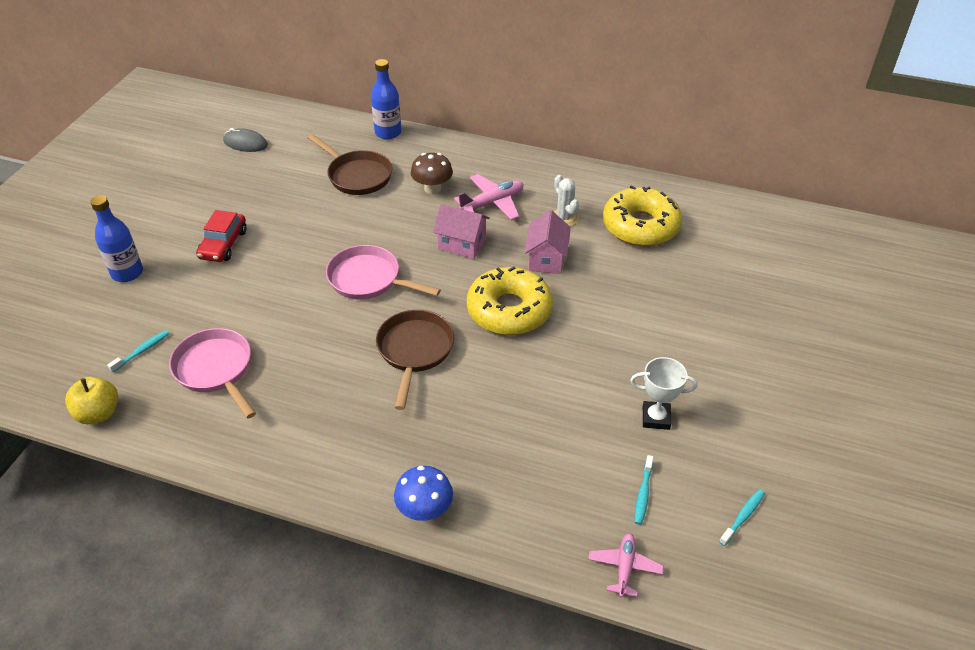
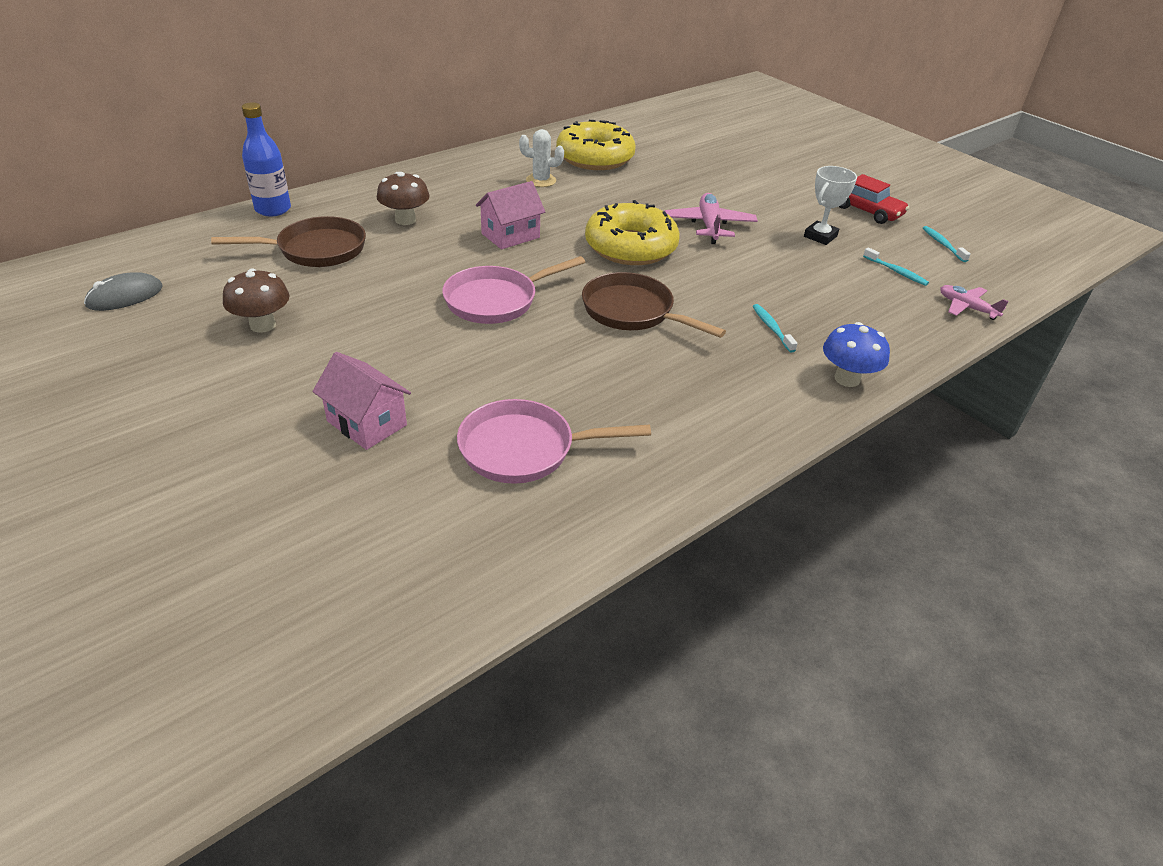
camera: 60 degrees left, 5 degrees down
yellow apple [65,377,118,424] -> none
blue bottle [90,195,143,282] -> none
turquoise toothbrush [107,330,169,373] -> turquoise toothbrush moved to [753,304,798,352]
red car [196,210,247,262] -> red car moved to [839,174,909,224]
pink plane [454,174,523,220] -> pink plane moved to [664,193,758,244]
pink house [525,210,571,274] -> pink house moved to [312,352,411,450]
none -> brown mushroom [223,269,290,332]

